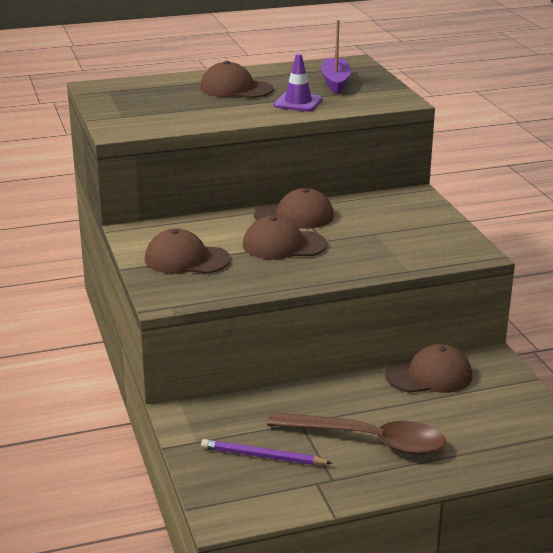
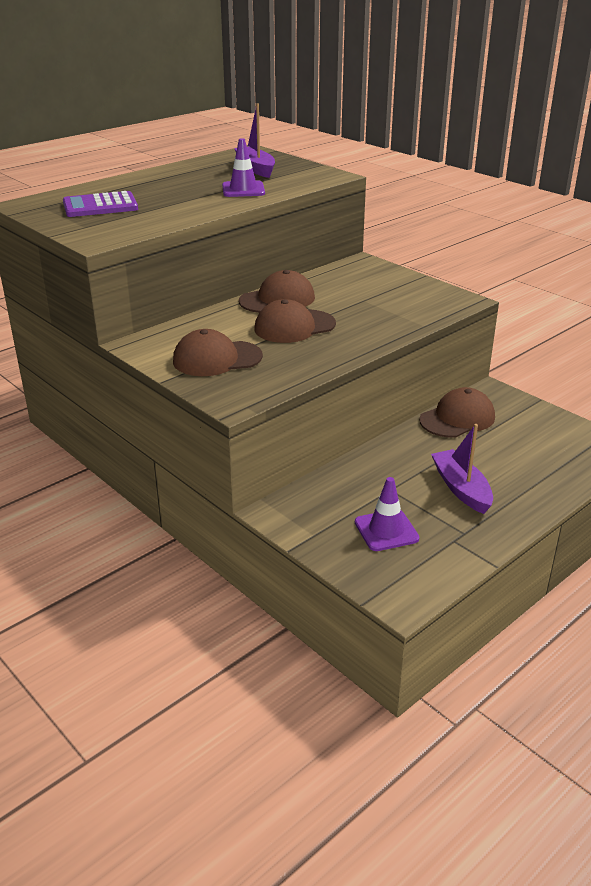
camera: 25 degrees left, 5 degrees up
brown cap [200,61,273,98] -> none
purple pencil [201,439,332,465] -> purple traffic cone [355,477,419,551]
brown spoon [267,412,446,455] -> purple boat [431,424,493,514]
none -> purple calculator [63,191,138,217]

